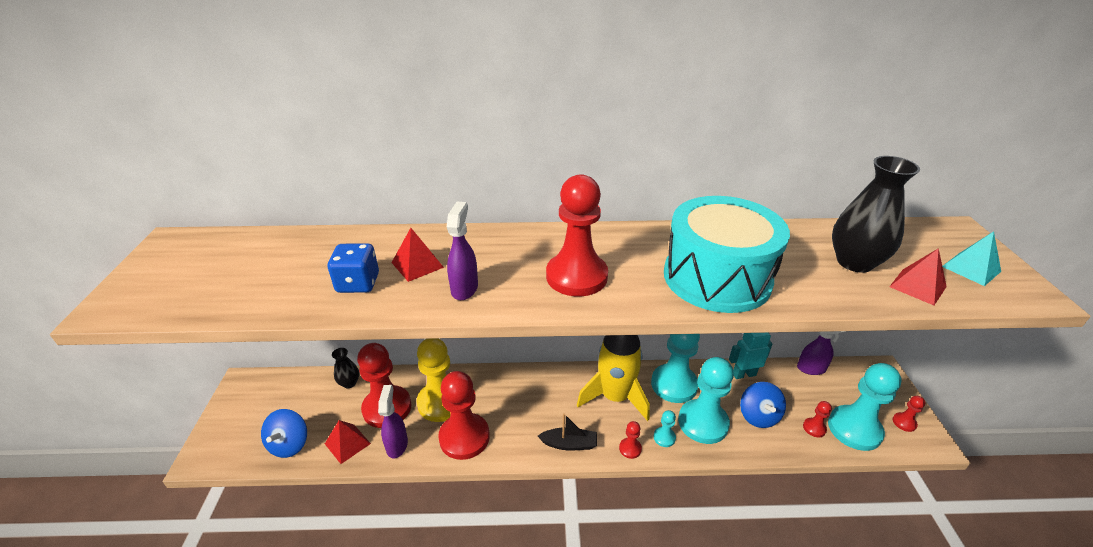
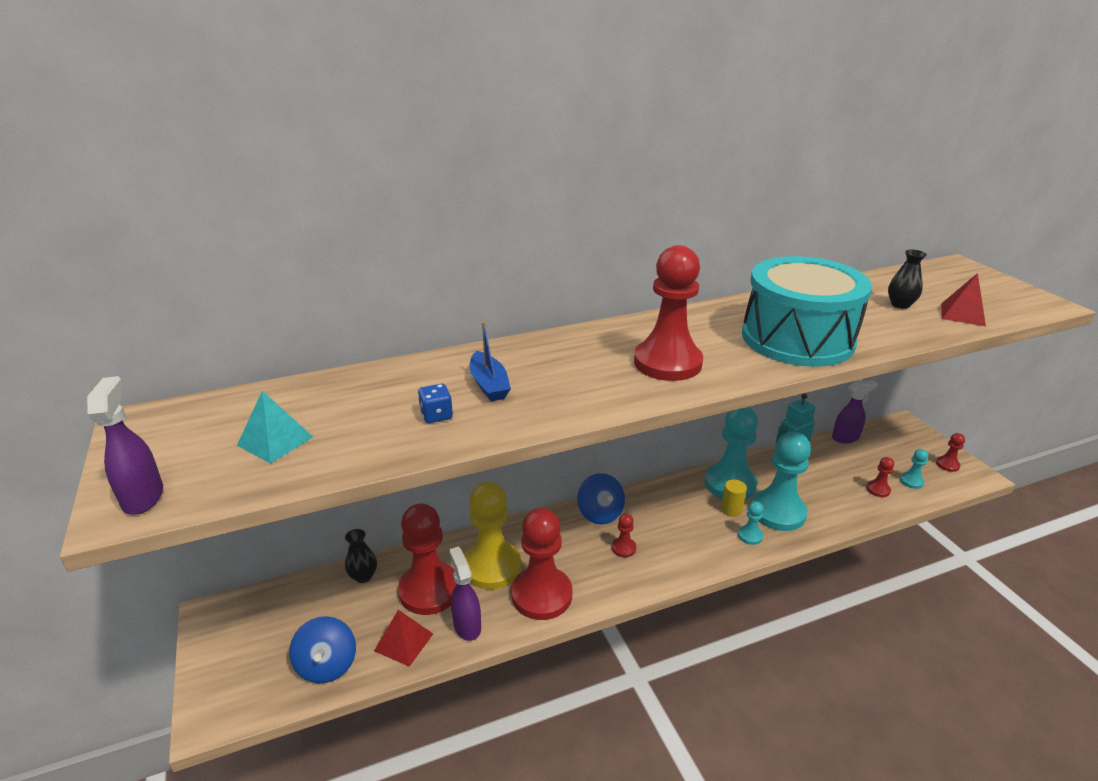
camera: 20 degrees left, 5 degrees down
blue dice [328,243,379,293] -> blue dice [418,384,453,423], size x0.62
red pyramid [392,228,444,282] -> blue boat [470,322,511,401]
purple spray bottle [447,202,478,300] -> purple spray bottle moved to [87,376,163,515]
black boat [538,414,597,451] -> none
yellow rocket [577,335,650,421] -> none
red pawn [619,421,642,459] -> red pawn moved to [612,513,636,557]
blue spinning top [740,382,786,428] -> blue spinning top moved to [577,473,625,524]
turquoise pawn [828,363,901,451] -> turquoise pawn [900,449,928,489], size x0.43
black vase [832,156,920,273] -> black vase [888,250,927,309], size x0.52
turquoise pyramid [942,231,1001,286] -> turquoise pyramid moved to [237,391,313,464]
none -> yellow cylinder [721,479,747,517]

